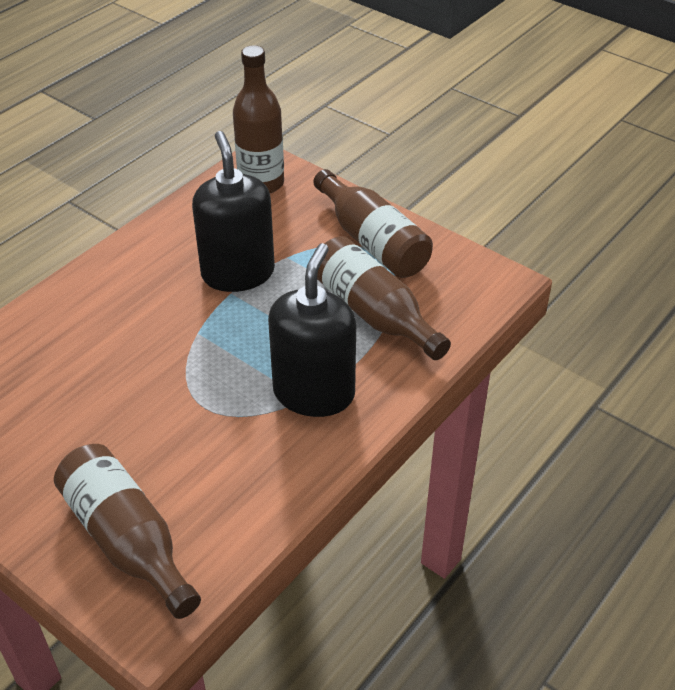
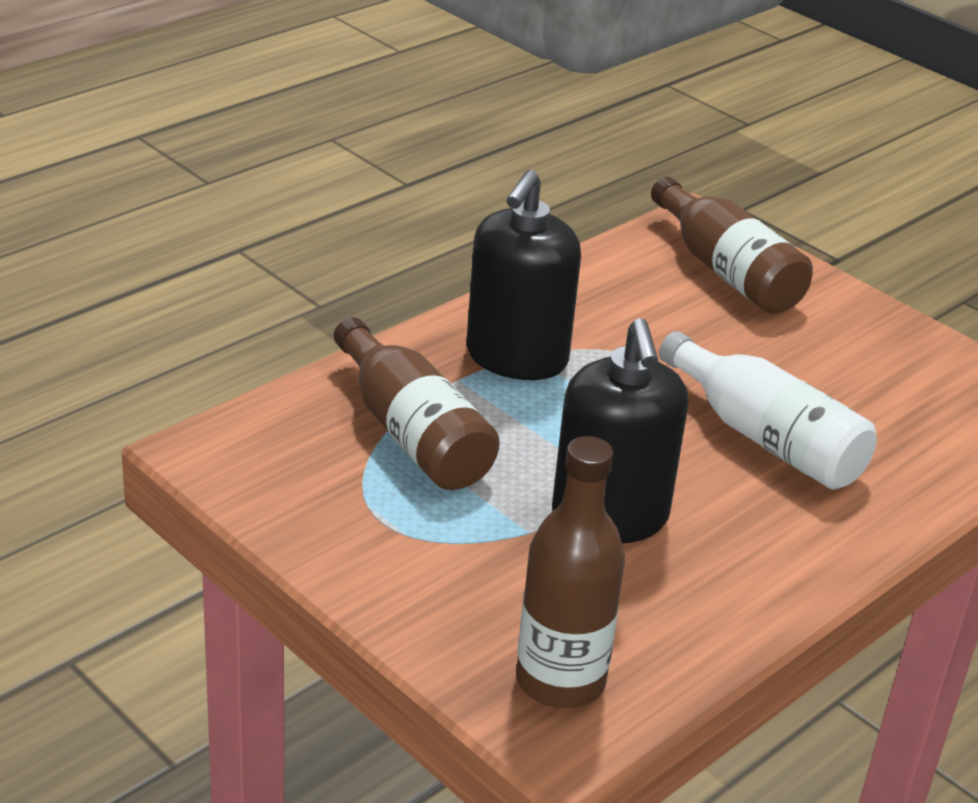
camera: 175 degrees left, 10 degrees down
brown bottle [313,169,433,278] -> none
none -> white bottle [659,331,877,489]

